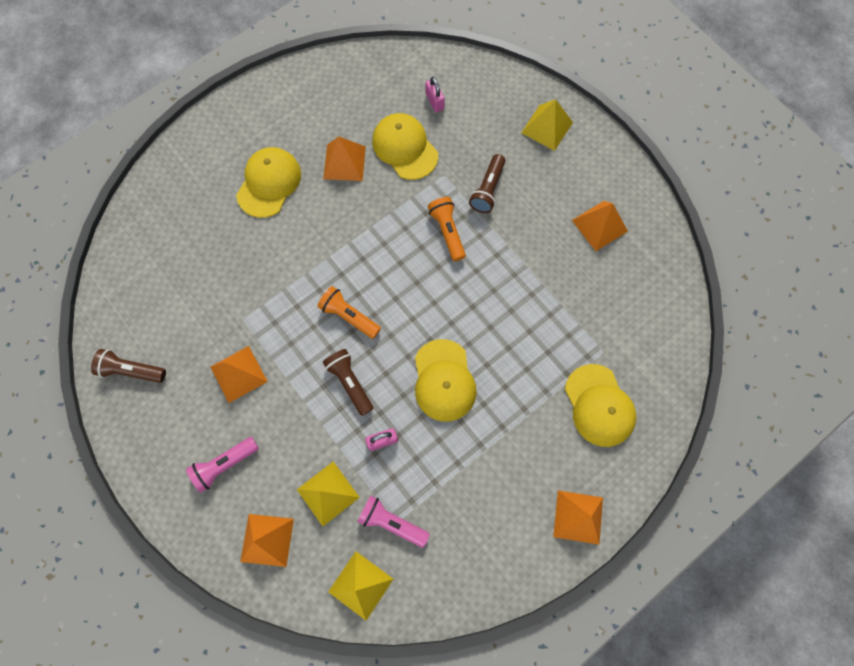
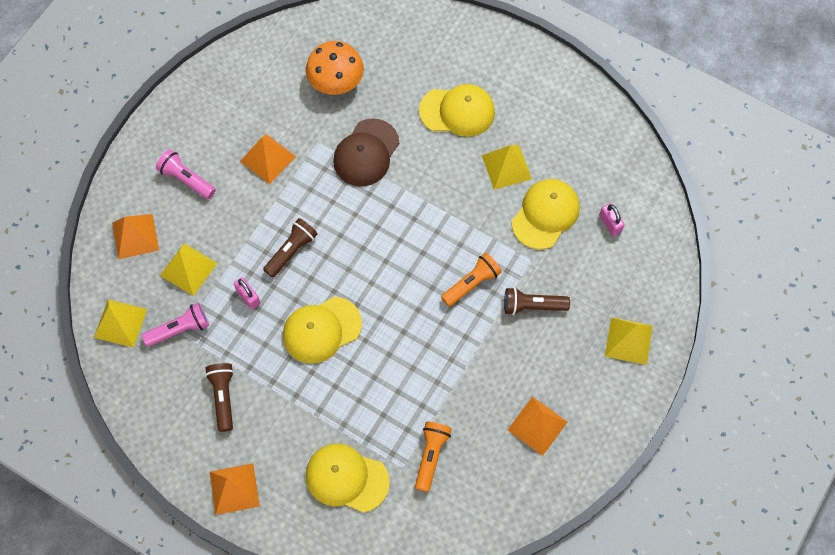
camera: 70 degrees right, 5 degrees down
brown flashlight [91,349,166,383] -> brown flashlight moved to [205,363,234,432]
orange flashlight [317,286,381,339] -> orange flashlight moved to [415,421,452,492]
orange pyramid [323,136,366,181] -> yellow pyramid [482,145,532,190]
pink flashlight [357,495,430,547] -> pink flashlight turned 60 degrees clockwise [142,303,209,347]
pink padlock [426,77,445,112] -> pink padlock turned 75 degrees counterclockwise [599,203,624,236]
yellow cap [565,364,637,447] -> yellow cap turned 60 degrees clockwise [306,444,390,513]
none -> orange mushroom [306,41,364,95]
none -> brown cap [333,118,399,186]

